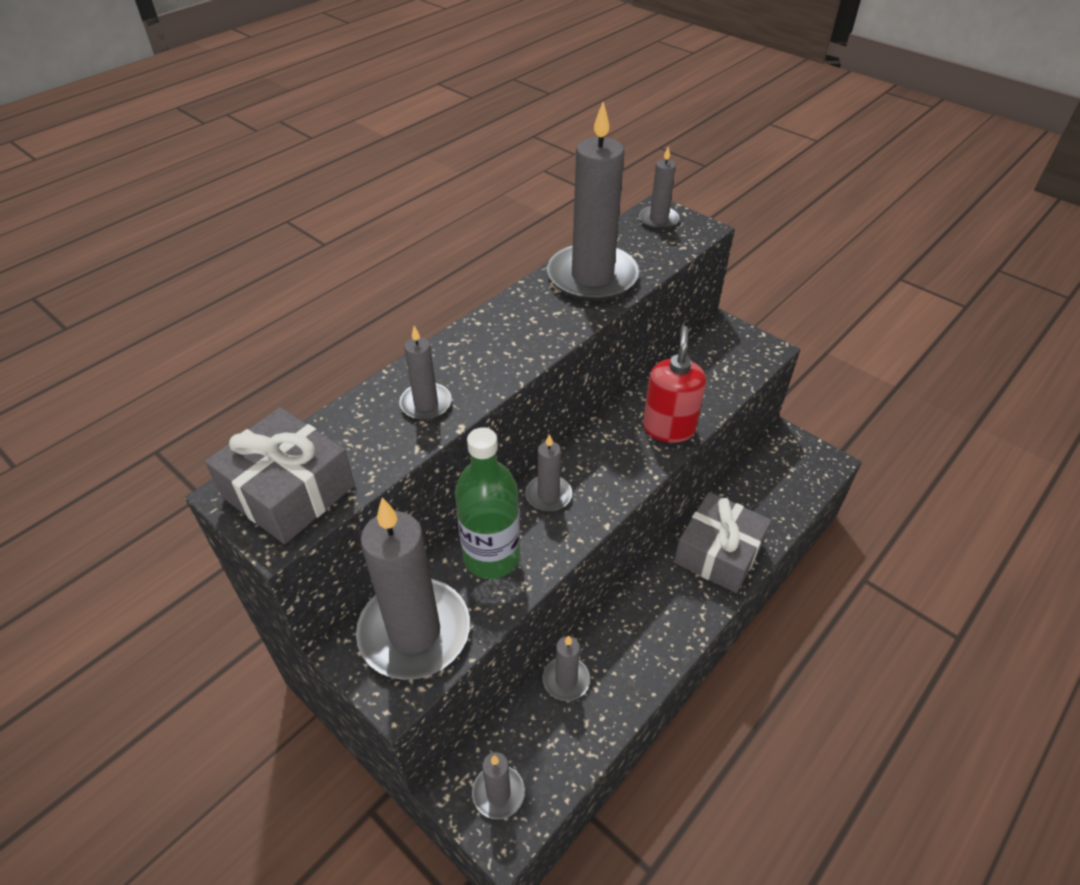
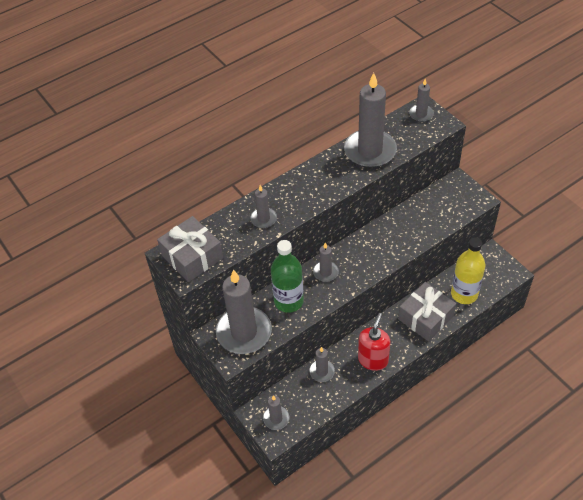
camera: 15 degrees right, 5 degrees up
red soap dispenser [643,326,706,443] -> red soap dispenser moved to [358,313,391,371]
none -> yellow bottle [451,237,485,304]

